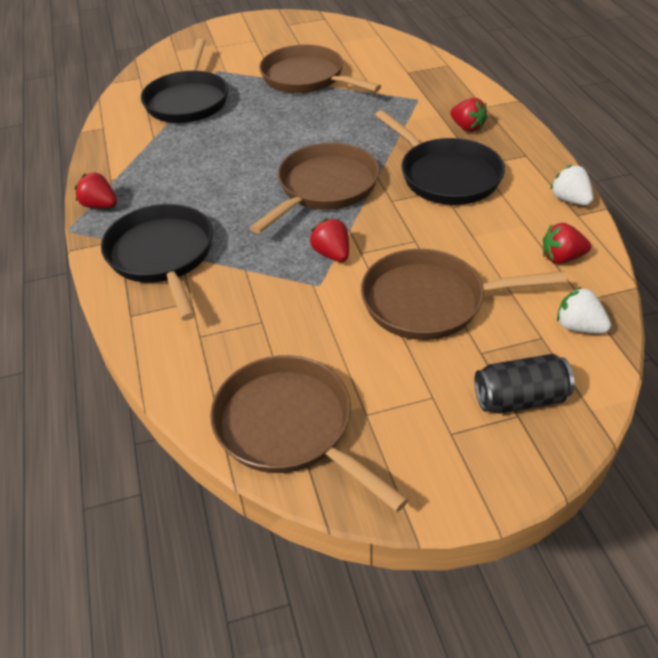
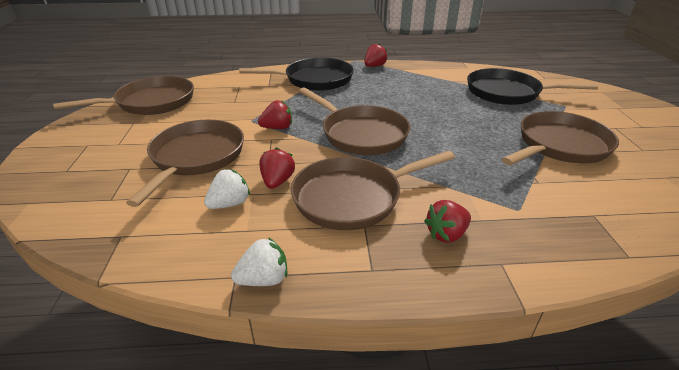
camera: 100 degrees right, 10 degrees down
black pan [375,110,505,205] -> brown pan [291,151,455,230]
black can [475,354,575,414] -> none
red strawberry [543,223,591,264] -> red strawberry moved to [259,147,295,189]
white strawberry [557,287,611,334] -> white strawberry moved to [204,169,250,209]

